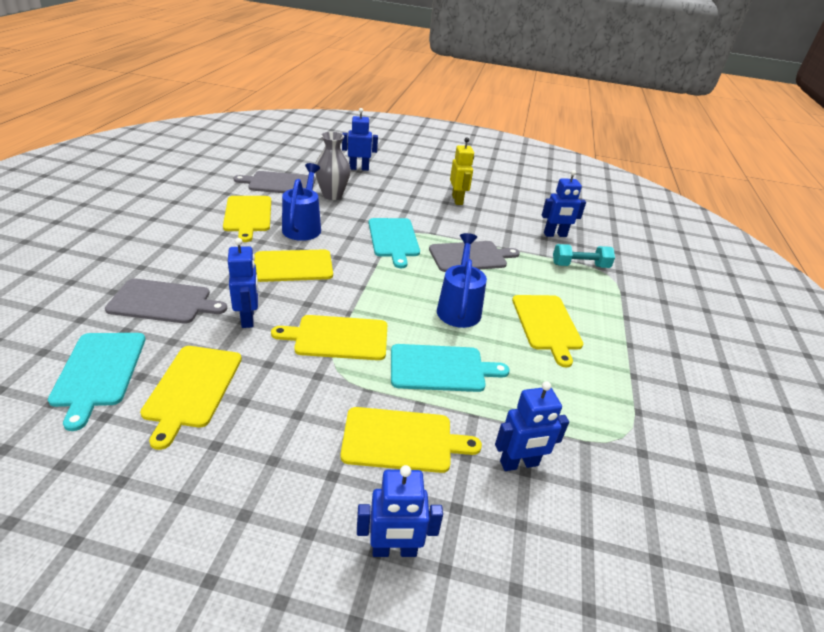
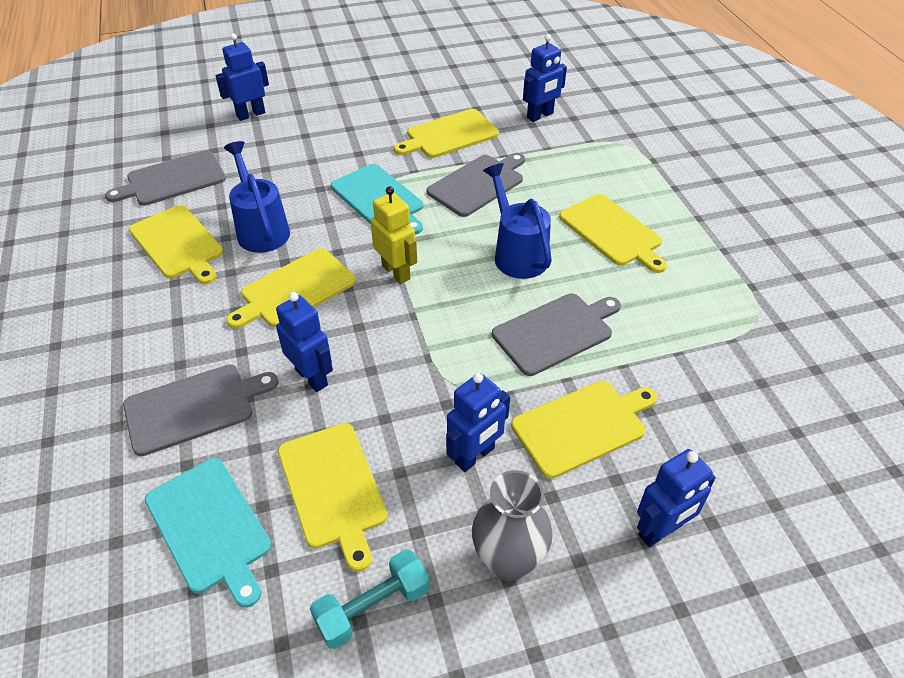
camera: 25 degrees left, 10 degrees up
yellow cutting board [271,315,387,360] -> yellow cutting board moved to [394,109,499,158]
grey vase [315,132,351,200] -> grey vase moved to [472,470,553,581]
turquoise cutting board [391,344,510,392] -> grey cutting board [492,293,621,376]
yellow robot [450,137,474,205] -> yellow robot moved to [370,186,417,284]
blue robot [495,381,569,471] -> blue robot moved to [446,373,510,472]
turquoise dumbbell [553,244,615,268] -> turquoise dumbbell moved to [310,549,430,649]

